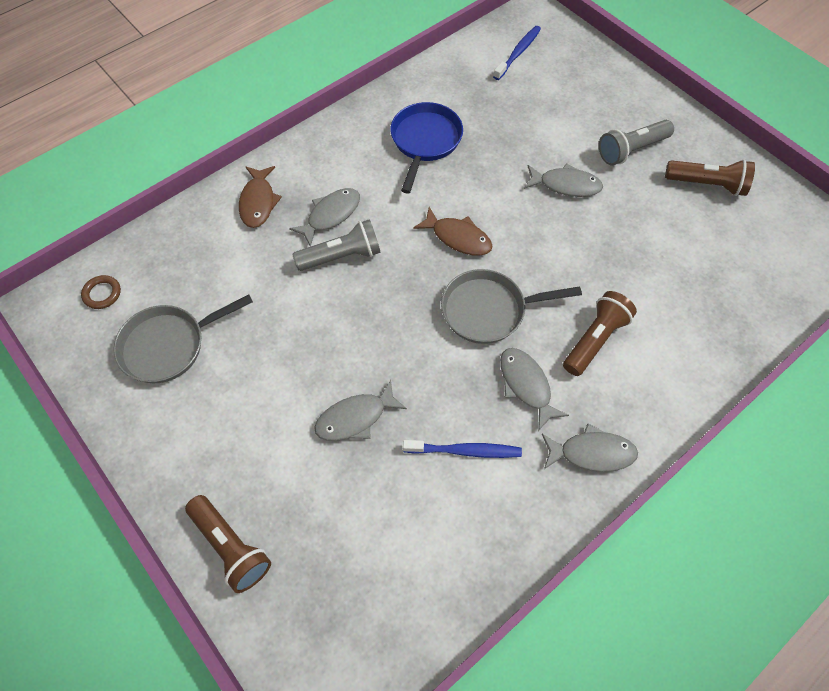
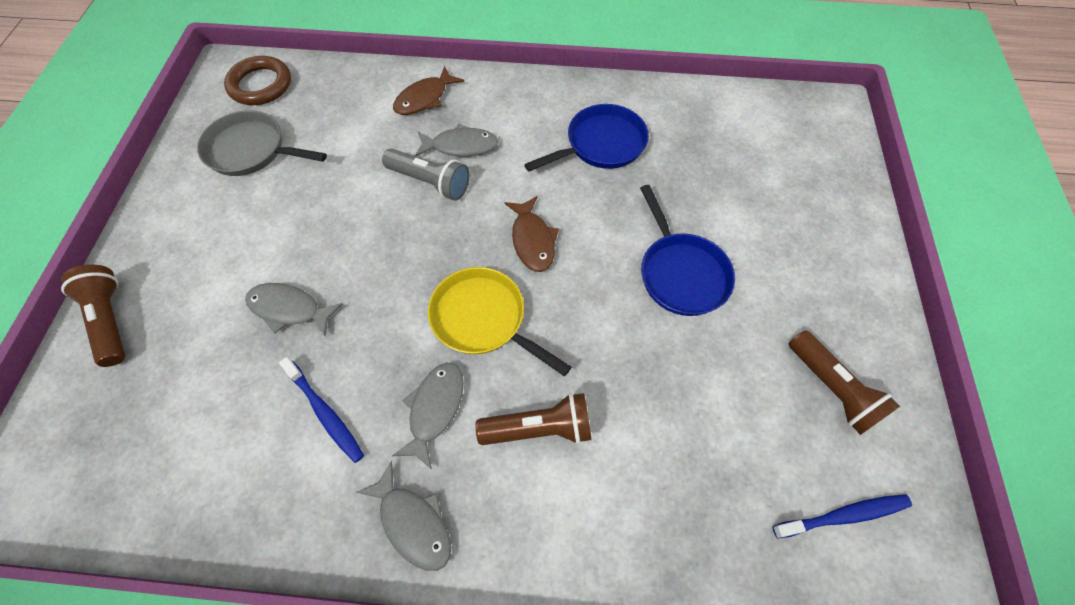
camera: 45 degrees right, 0 degrees up
brown ring [81,275,121,309] -> brown ring [224,56,291,105], size x1.83
brown flashlight [185,495,271,593] -> brown flashlight turned 150 degrees clockwise [61,265,125,367]
grey pan [441,269,582,344] -> yellow pan [428,267,571,376]
blue toothbrush [493,26,541,80] -> blue toothbrush moved to [772,494,912,539]
grey fish [524,163,603,197] -> blue pan [640,185,735,316]
grey flashlight [599,120,674,165] -> none

